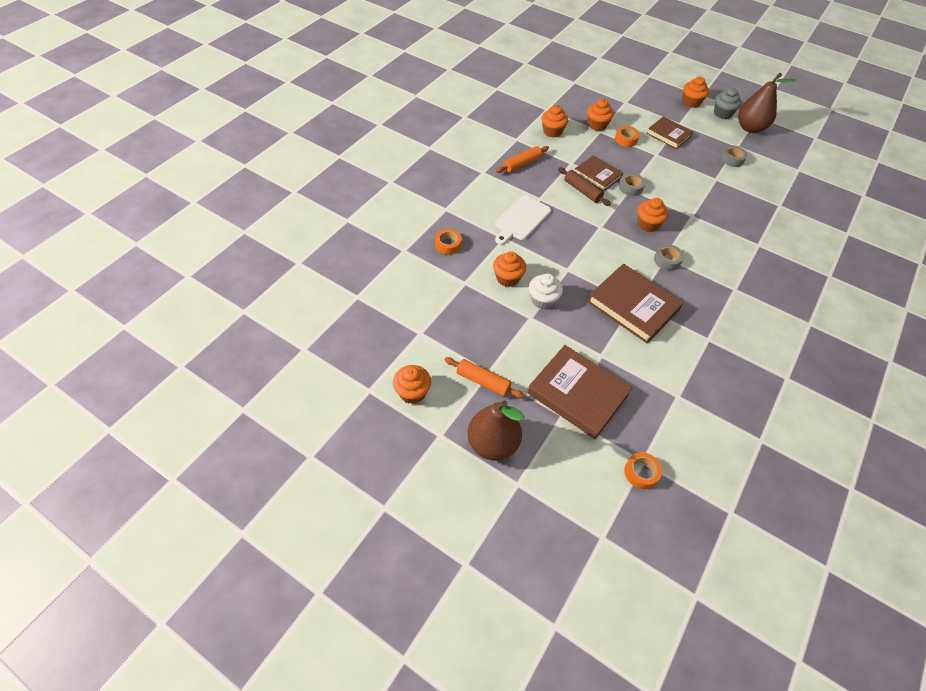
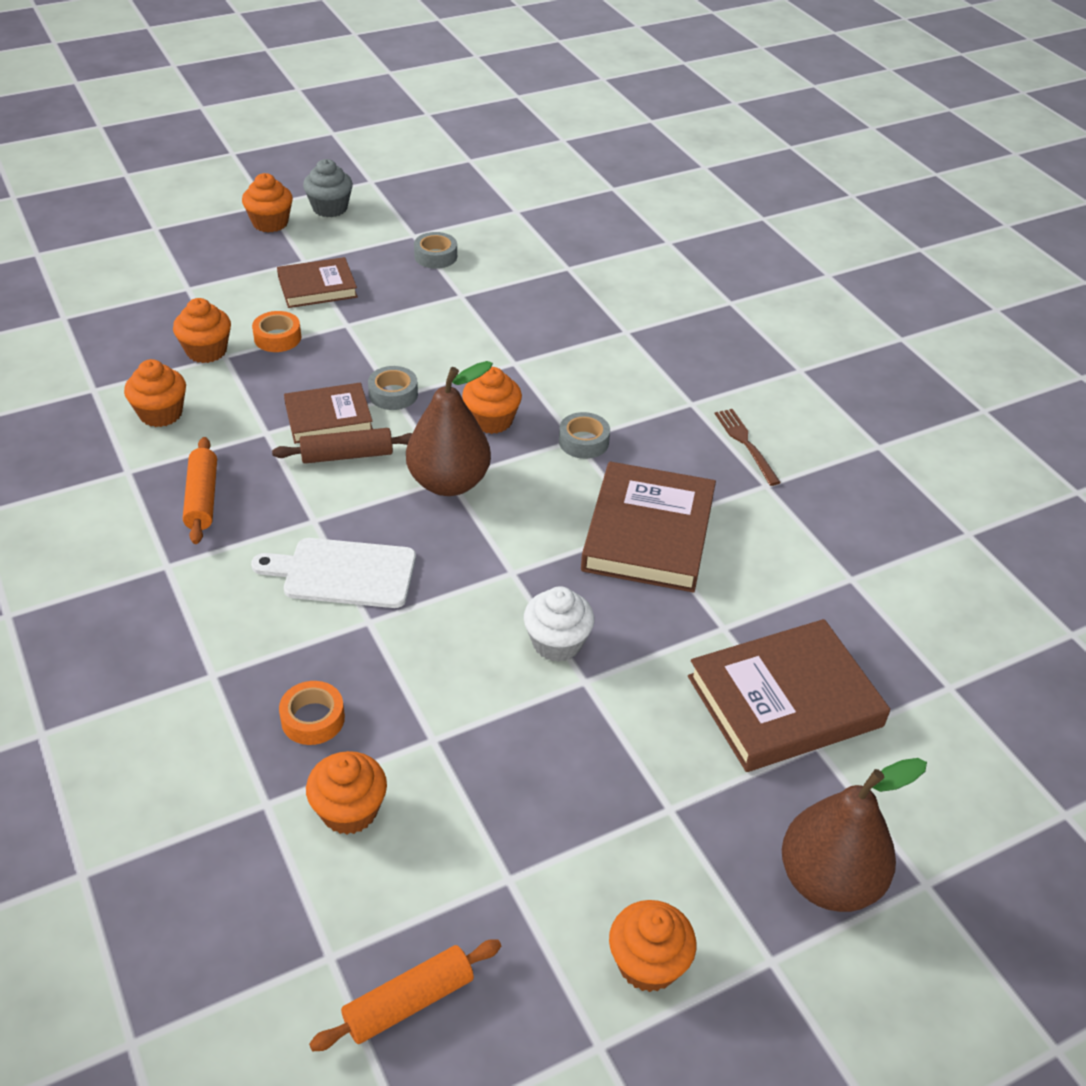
camera: 60 degrees left, 10 degrees down
orange rolling pin [445,357,524,398] -> orange rolling pin moved to [309,939,501,1051]
orange cupcake [493,251,526,287] -> orange cupcake moved to [306,751,387,834]
white cutting board [495,195,551,245] -> white cutting board turned 120 degrees clockwise [251,538,416,608]
brown book [587,264,684,344] -> brown book turned 60 degrees counterclockwise [581,462,716,593]
orange tape [624,452,662,489] -> none
brown pear [738,73,796,133] -> brown pear moved to [406,361,493,496]
none -> brown fork [715,409,781,486]

